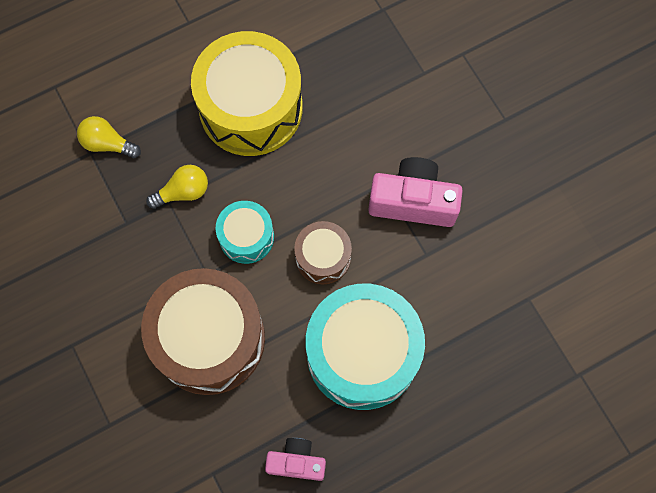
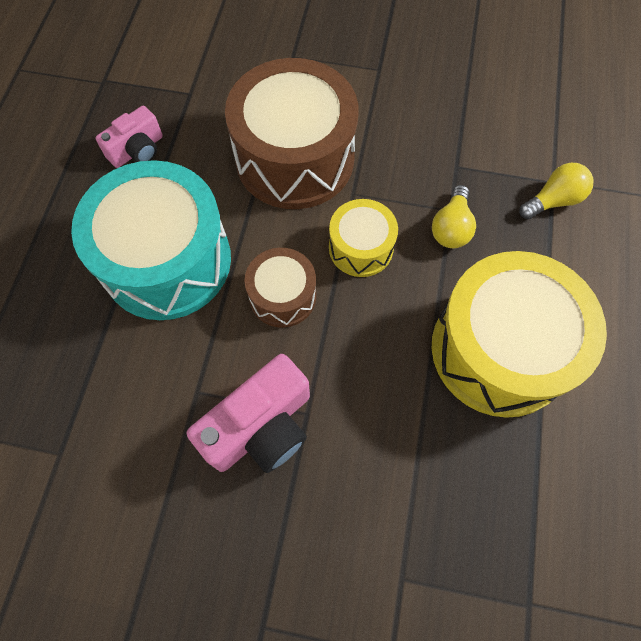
camera: 130 degrees right, 5 degrees down
turquoise drum [216,201,274,264] -> yellow drum [329,199,398,277]

